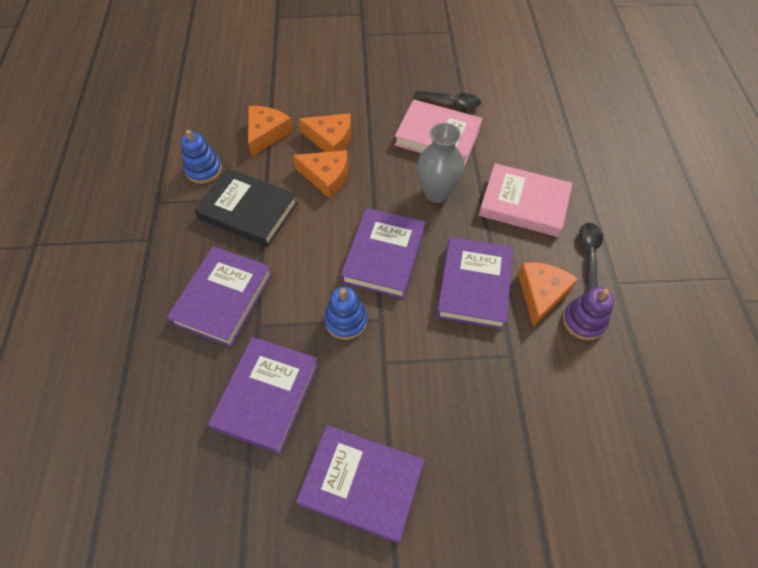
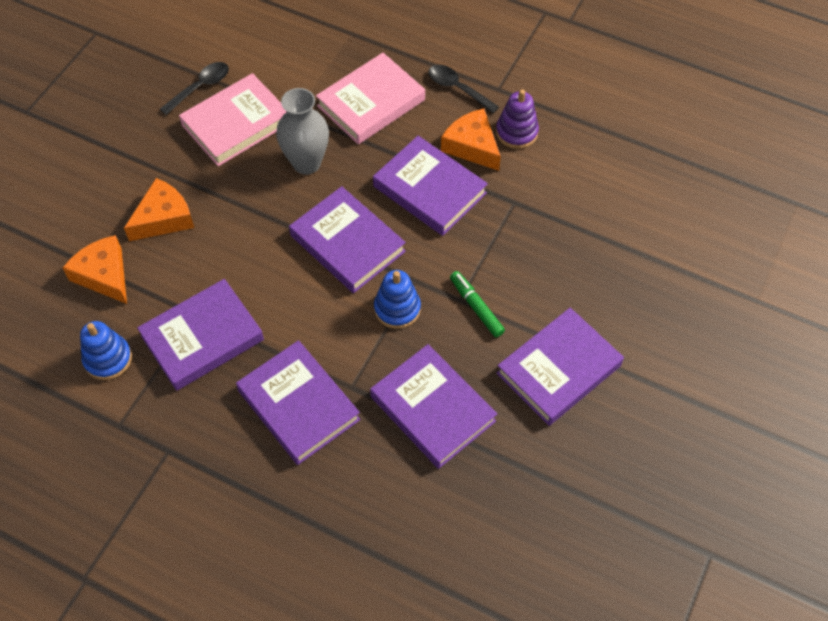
camera: 60 degrees left, 0 degrees up
black book [194,168,298,247] -> purple book [137,279,264,391]
orange cheese [293,150,348,199] -> none
none -> green marker [450,271,505,337]

